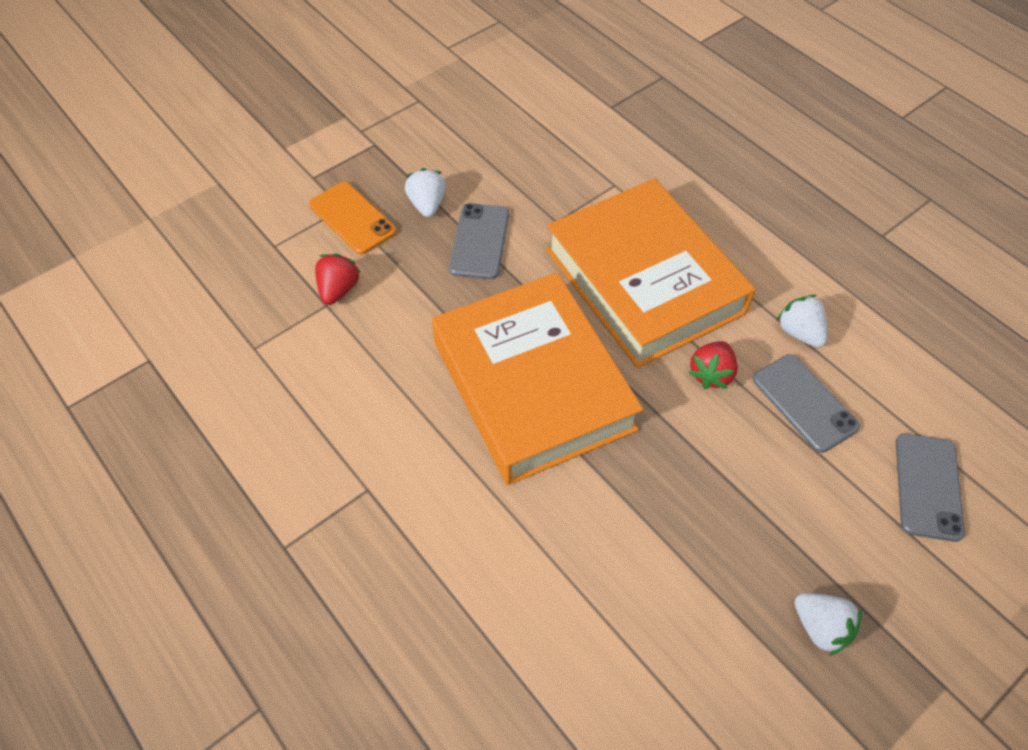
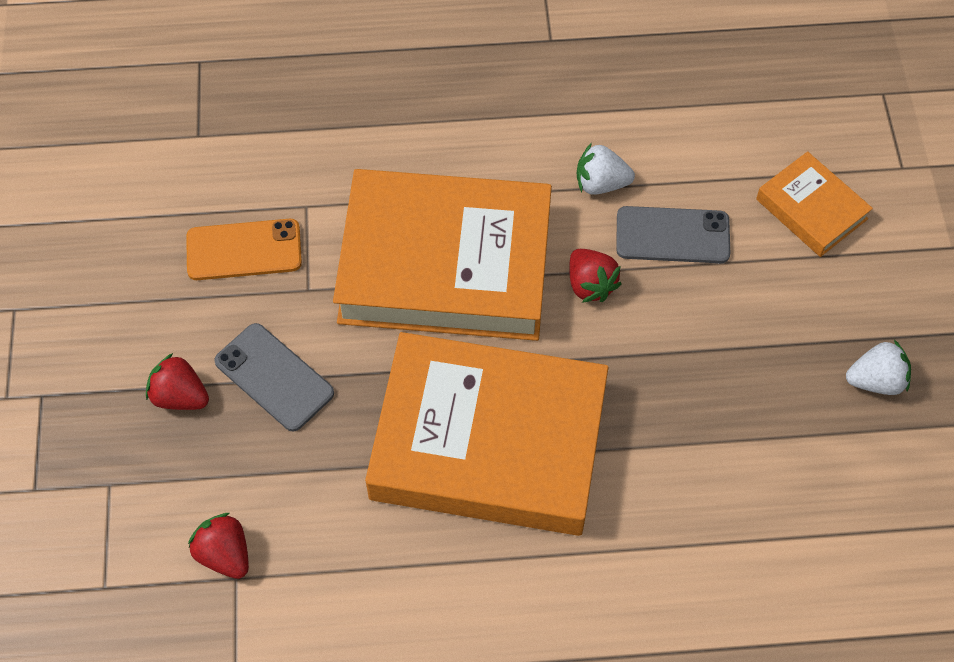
camera: 55 degrees left, 5 degrees up
orange phone [309,182,396,255] -> orange phone moved to [186,219,302,280]
white strawberry [405,168,446,217] -> red strawberry [146,353,209,410]
grey phone [896,433,965,542] -> orange book [756,151,873,257]

